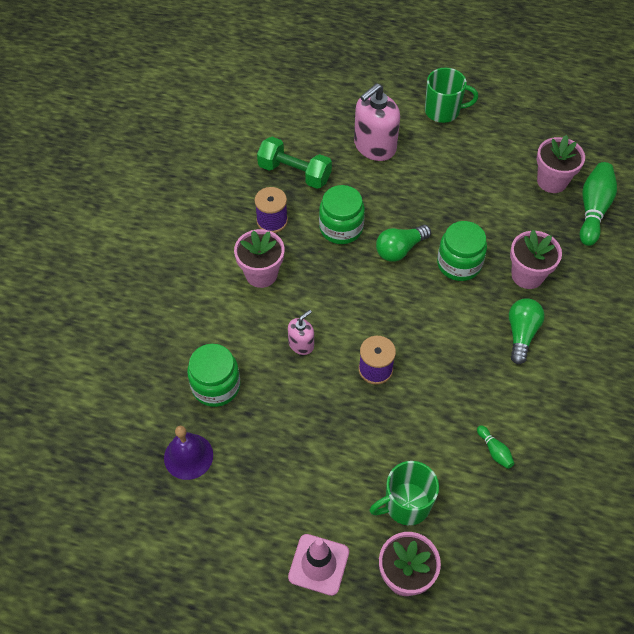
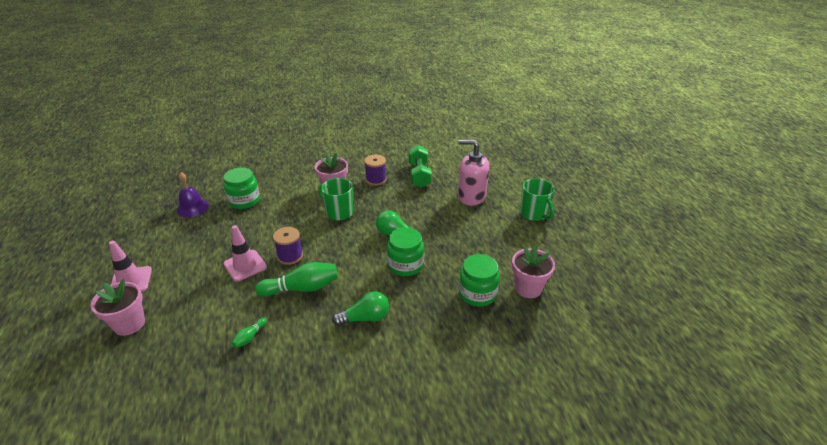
camera: 60 degrees right, 20 degrees down
pink soap dispenser [288,310,314,355] -> none
green jar [319,185,365,244] -> green jar moved to [459,254,500,307]
green mug [369,461,439,525] -> green mug moved to [319,178,354,221]
pink flower pot [510,230,562,289] -> none
green bowling pin [580,162,617,246] -> green bowling pin moved to [255,262,338,297]
none -> pink traffic cone [223,225,267,282]

